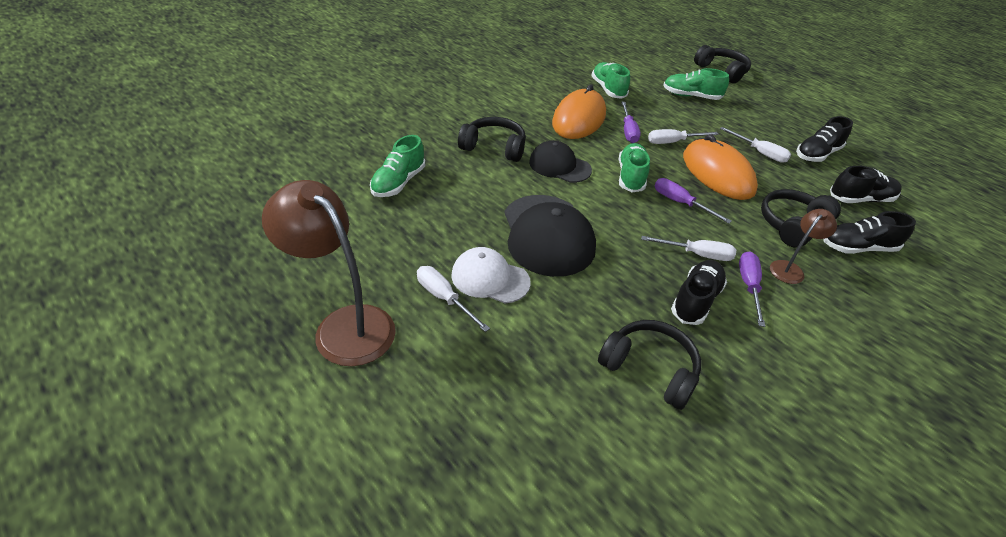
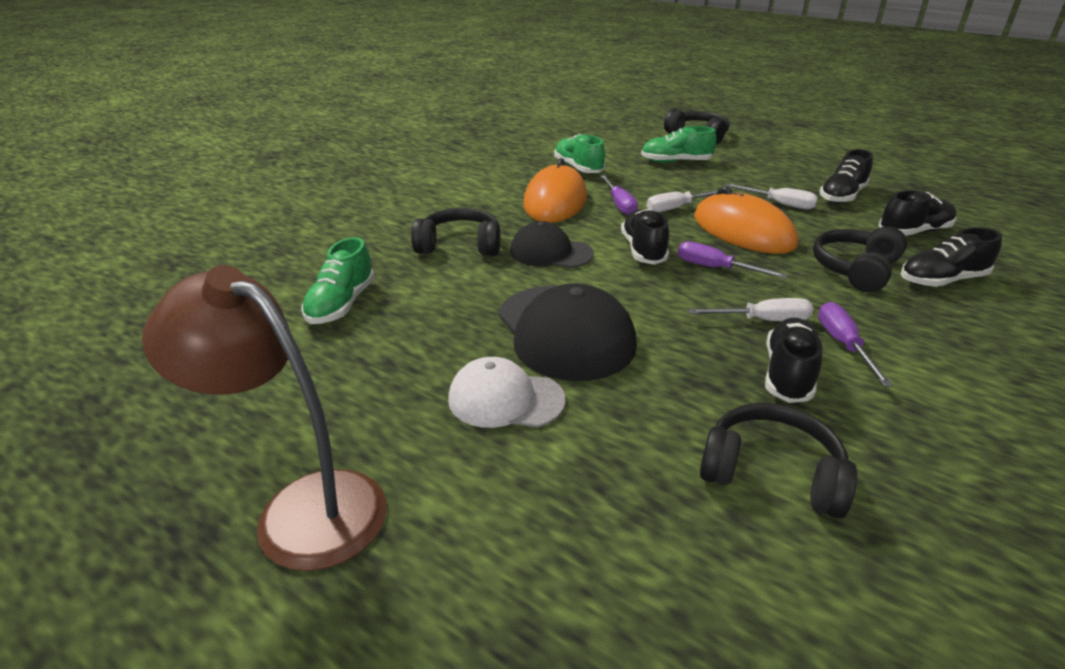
camera: 10 degrees left, 10 degrees down
white screwdriver [417,266,490,332] -> none
green shoe [618,143,650,192] -> black shoe [621,209,669,265]
brown lamp [770,209,837,284] -> none

